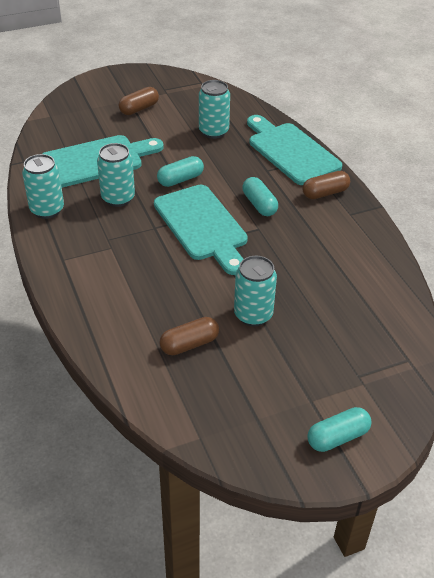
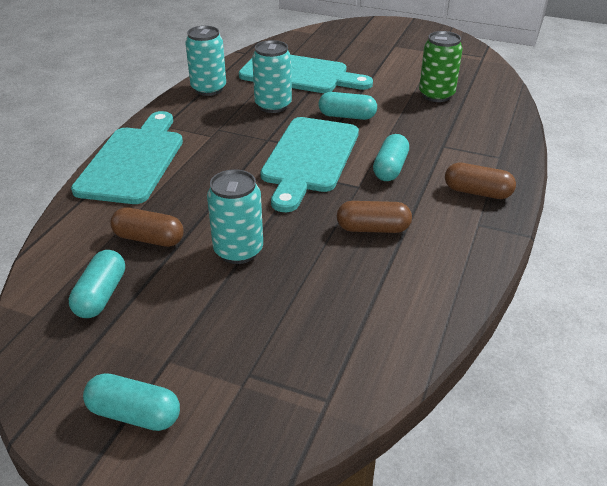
camera: 45 degrees right, 5 degrees down
brown capsule [119,87,159,115] -> brown capsule moved to [337,201,412,233]
turquoise can [199,80,230,139] -> green can [419,31,463,102]
turquoise cutting board [247,115,342,185] -> turquoise cutting board moved to [71,111,183,204]
none -> turquoise capsule [69,250,125,318]

